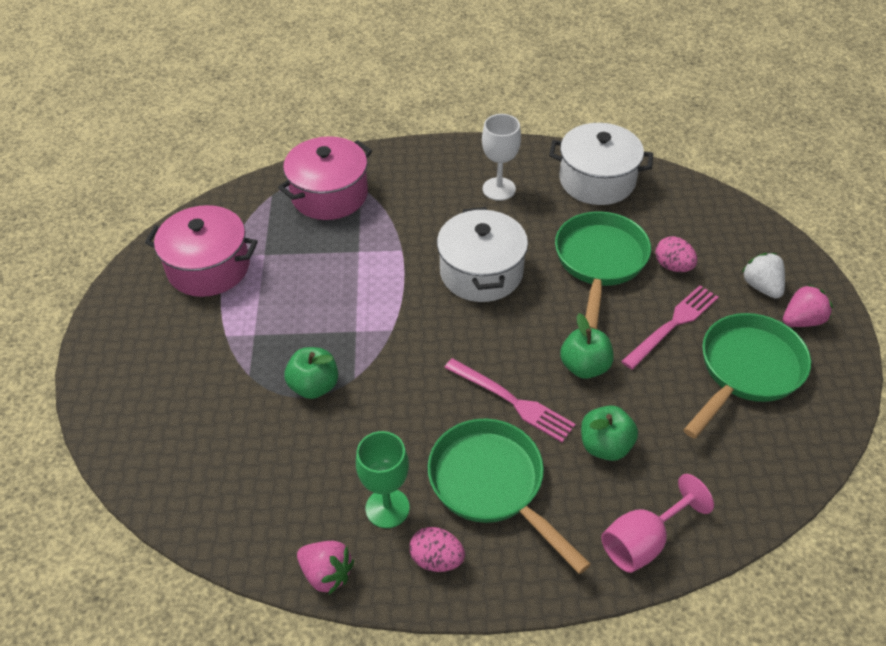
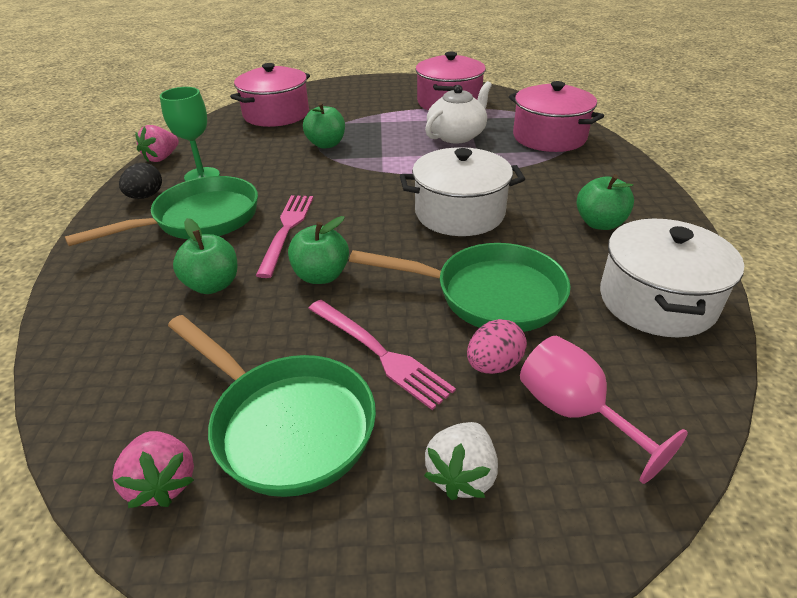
camera: 90 degrees right, 10 degrees down
pink egg [409,527,465,572] -> black egg [119,163,162,199]
pink fork [444,358,576,442] -> pink fork turned 150 degrees clockwise [255,195,313,278]
white goblet [482,114,521,201] -> green apple [577,174,634,230]
pink goblet [601,474,714,573] -> pink goblet moved to [520,336,688,484]
white strawberry [741,253,785,299] -> white strawberry turned 135 degrees clockwise [424,422,498,500]
pink strawberry [783,284,833,327] -> pink strawberry moved to [113,431,194,508]
none -> pink pot [230,63,310,127]
none -> white teapot [425,81,492,143]

